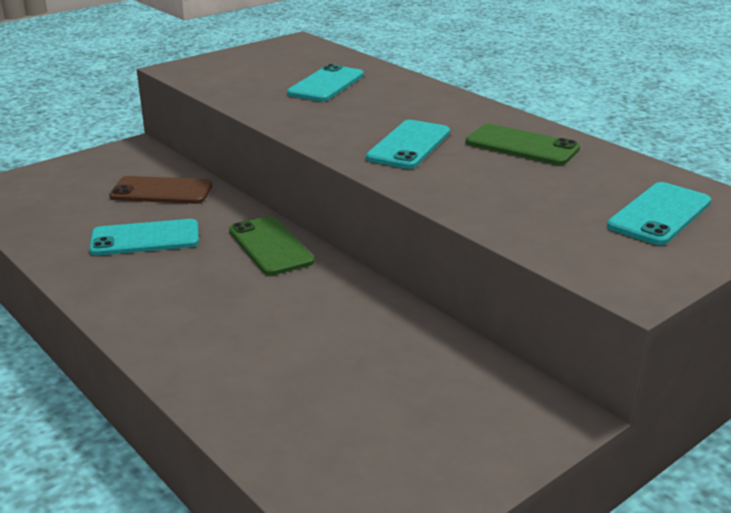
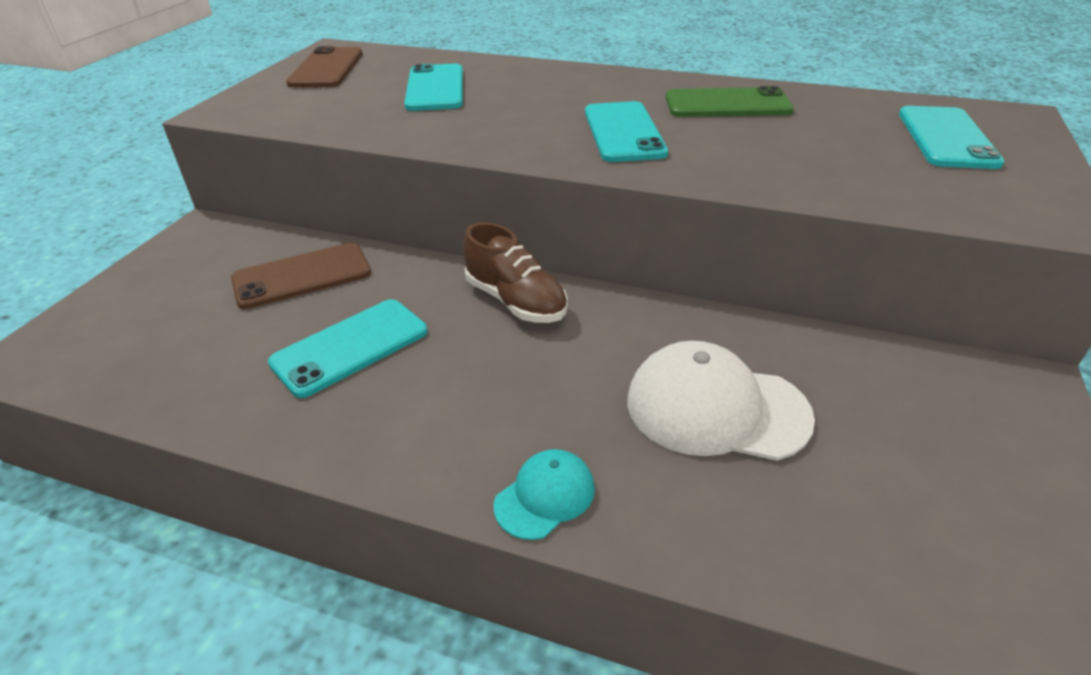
camera: 30 degrees left, 10 degrees up
green phone [229,216,314,276] -> brown shoe [463,222,568,323]
none -> brown phone [286,46,363,88]
none -> turquoise cap [493,449,595,540]
none -> white cap [627,341,815,461]

